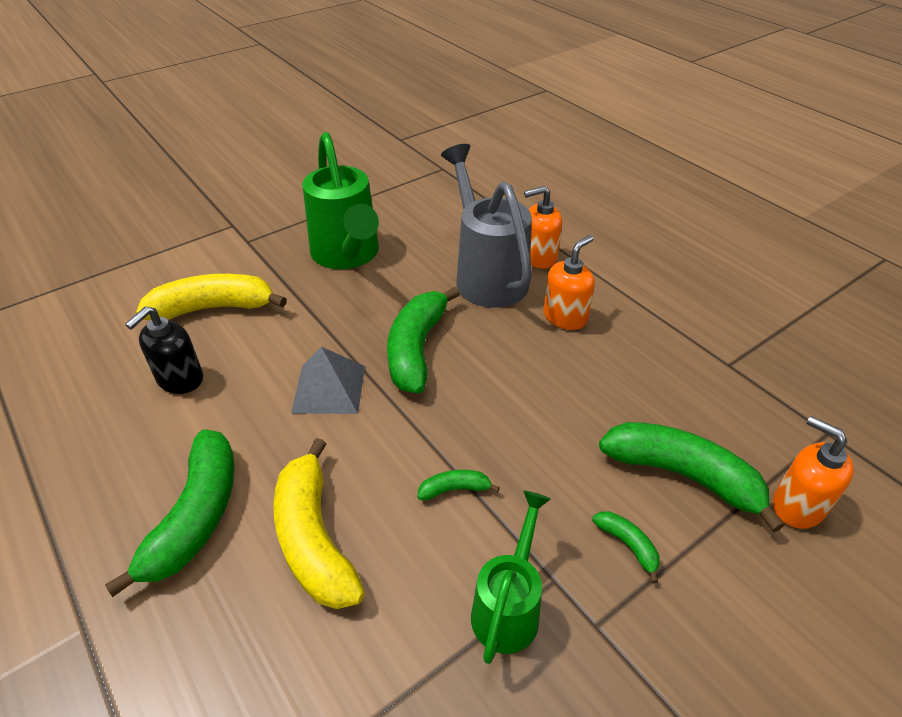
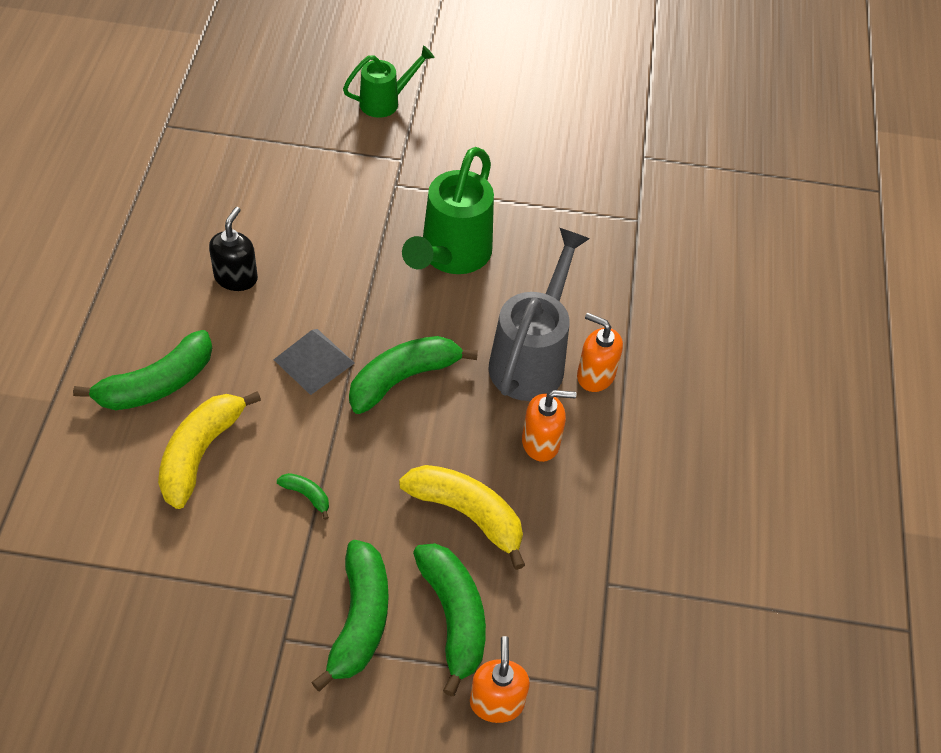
camera: 40 degrees right, 10 degrees up
black soap dispenser [125,306,203,394] -> black soap dispenser turned 120 degrees clockwise [209,207,258,291]
yellow banana [136,274,287,320] -> yellow banana moved to [399,465,525,570]
green watering can [471,491,551,664] -> green watering can moved to [343,45,435,118]
green banana [592,511,660,583] -> green banana [311,540,388,691], size x2.24

